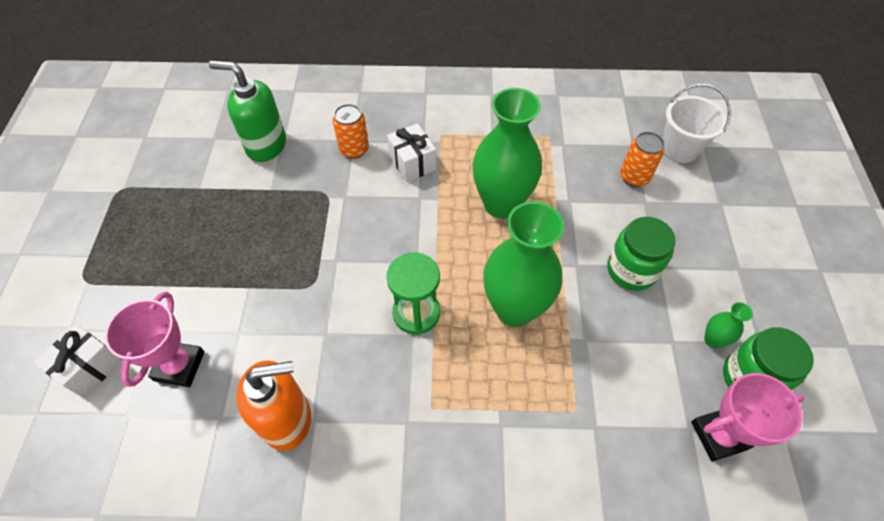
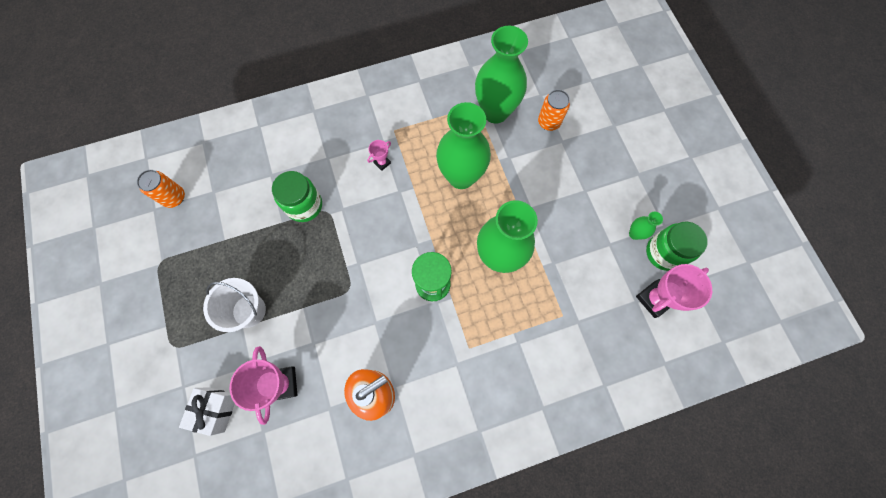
camera: 20 degrees left, 15 degrees up
green soap dispenser [209,60,286,162] -> none
orange can [333,104,369,159] -> orange can moved to [137,170,185,208]
white gift [387,123,436,182] -> pink trophy [367,140,391,171]
green jar [607,217,675,291] -> green jar moved to [272,171,322,222]
white bucket [663,84,731,163] -> white bucket moved to [203,278,266,332]
none -> green vase [475,26,528,123]

